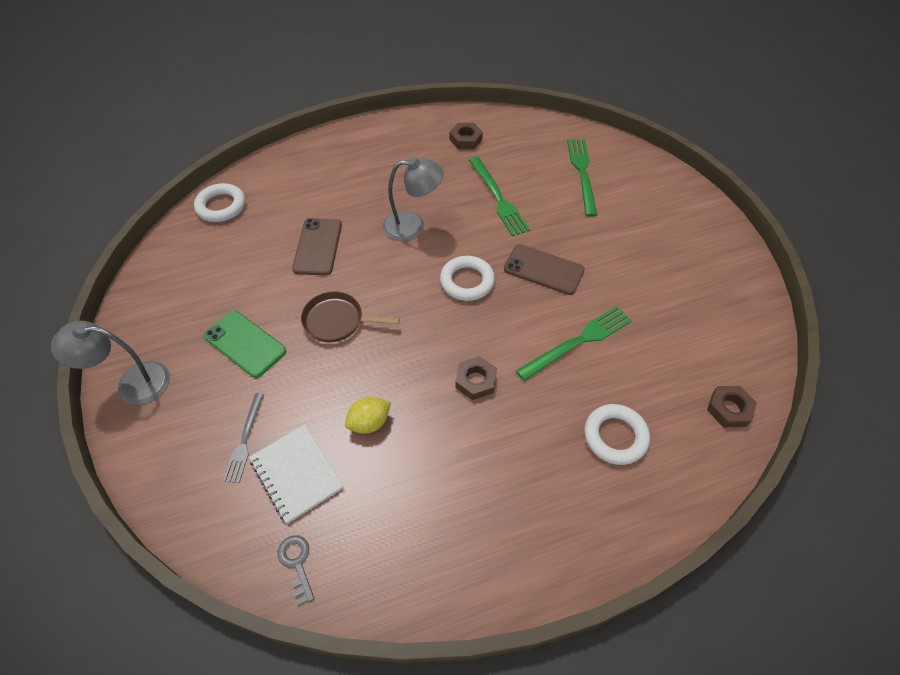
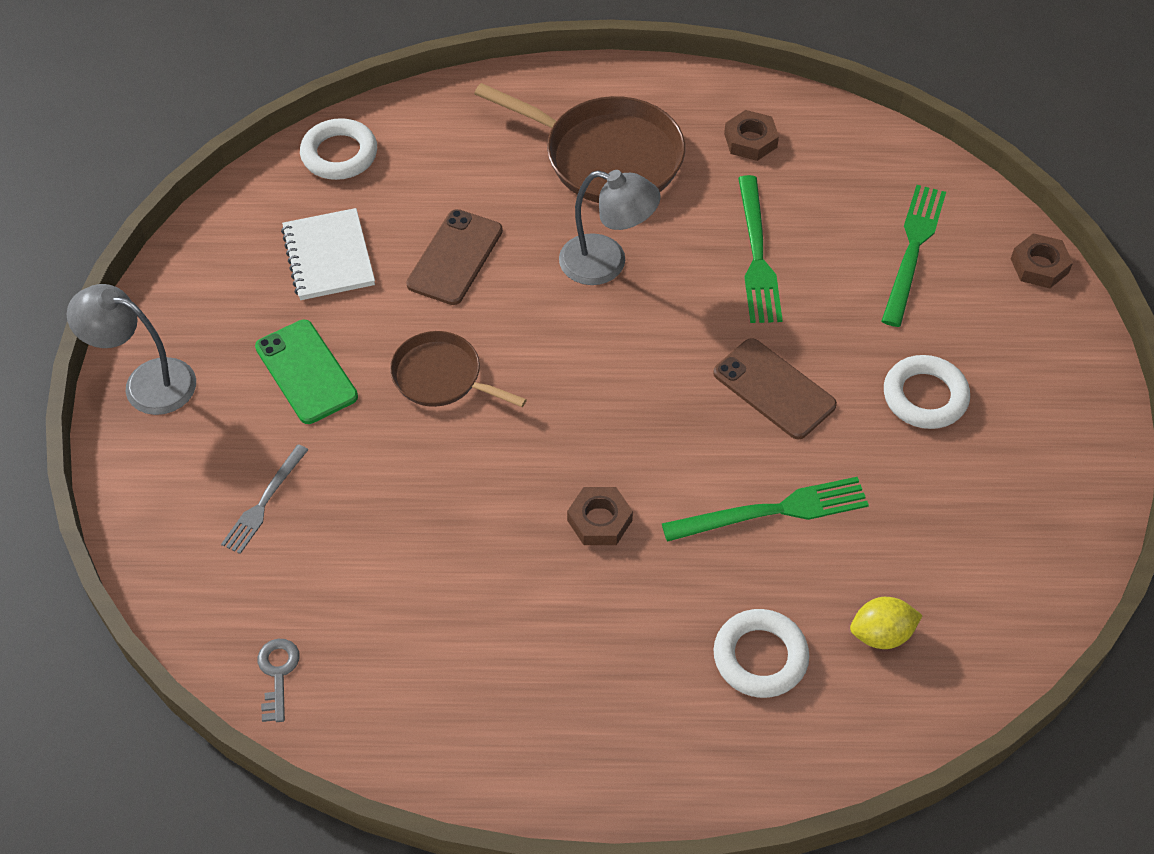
camera: 20 degrees right, 0 degrees up
white notebook [249,425,343,524] -> white notebook moved to [281,208,375,300]
yellow lemon [345,397,391,434] -> yellow lemon moved to [850,597,923,649]
white ring [440,256,495,301] -> white ring moved to [884,355,970,429]
brown nut [707,386,757,427] -> brown nut moved to [1011,233,1073,288]
none -> brown pan [474,83,685,203]

